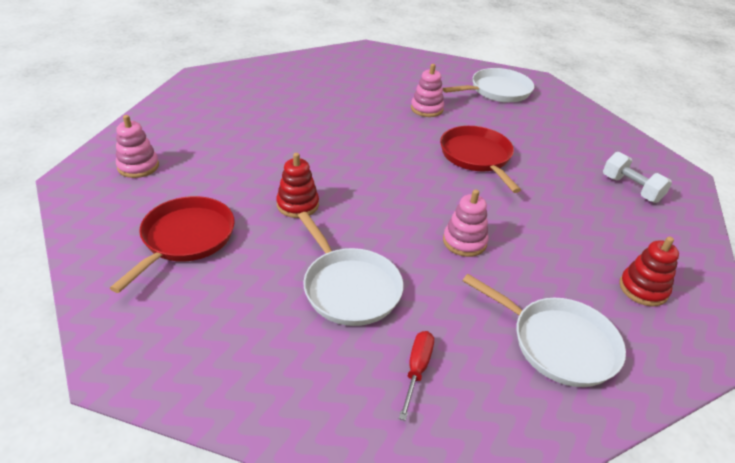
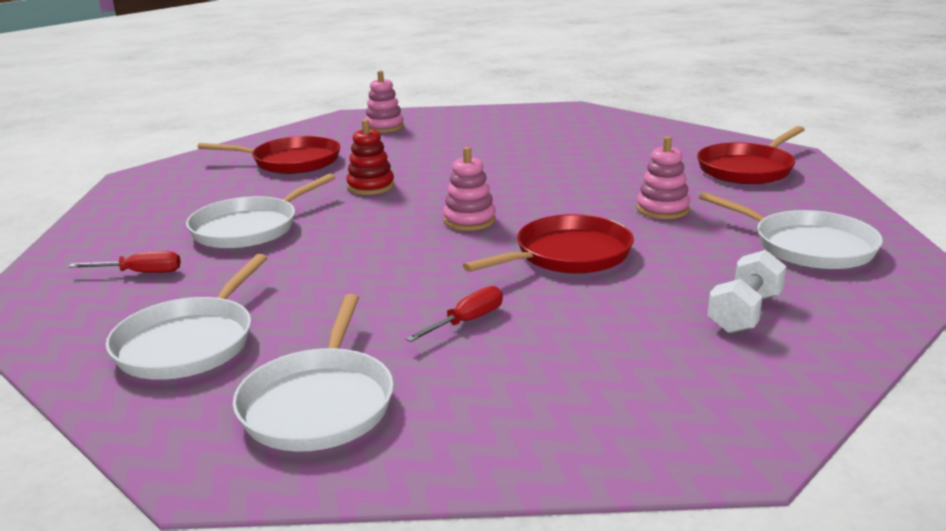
camera: 75 degrees right, 15 degrees down
pink stacking toy [443,189,489,257] -> pink stacking toy moved to [443,147,496,231]
white dumbbell [603,152,672,203] -> white dumbbell moved to [708,250,787,333]
red stacking toy [619,236,679,306] -> white pan [233,294,394,452]
none -> red screwdriver [405,286,503,342]
none -> red pan [697,126,805,184]

